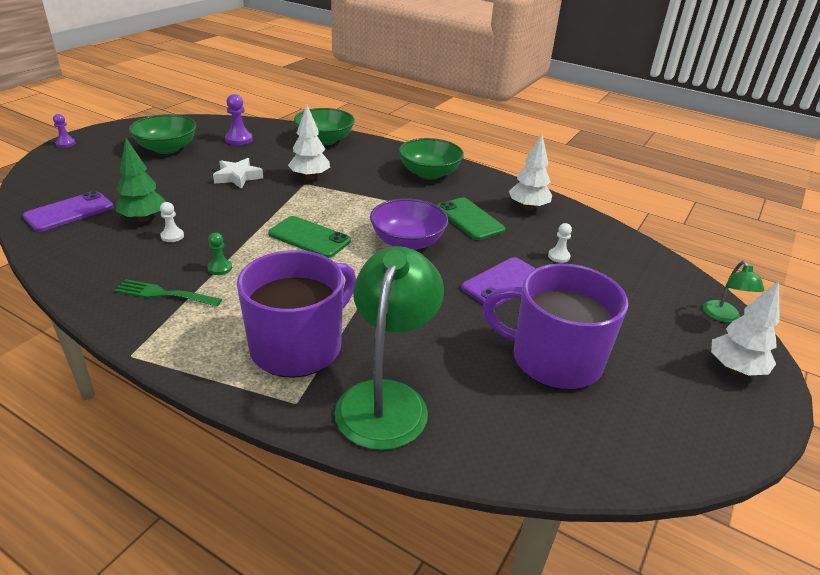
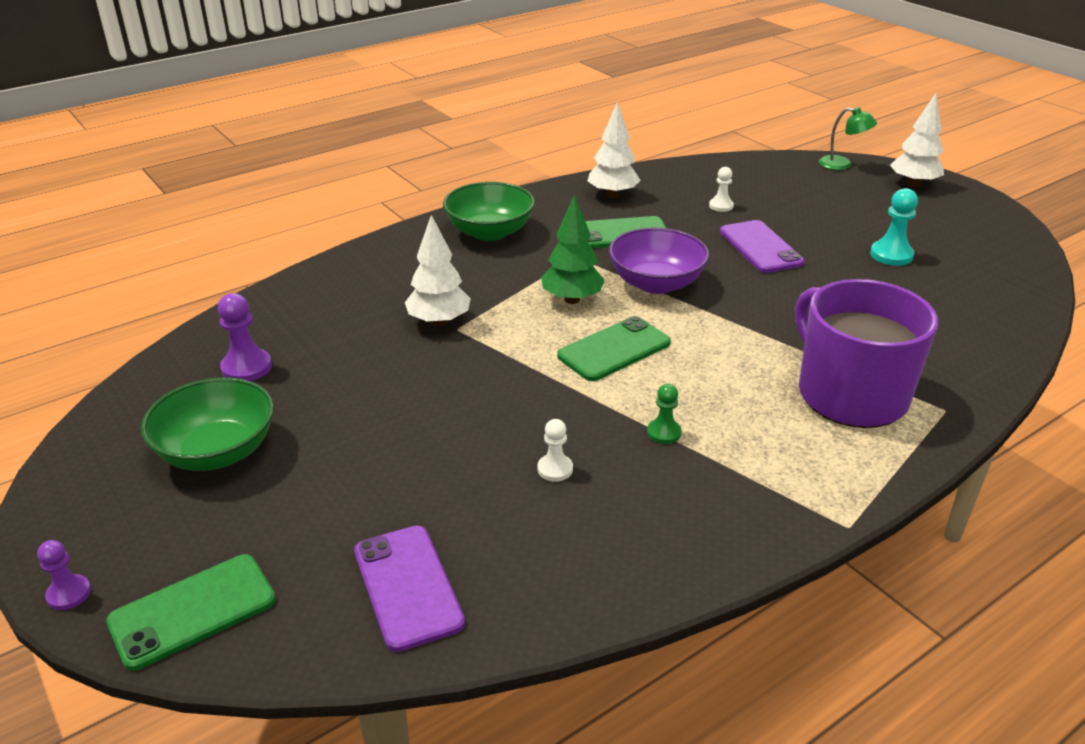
camera: 65 degrees left, 0 degrees up
green fork [114,279,222,307] -> none
green tree [116,138,166,222] -> green tree moved to [541,195,605,304]
white star [213,158,263,189] -> none
green bowl [294,108,355,145] -> none
green lamp [335,246,444,450] -> none
purple mug [482,263,628,390] -> turquoise pawn [870,188,918,266]
none -> green phone [106,554,276,671]

